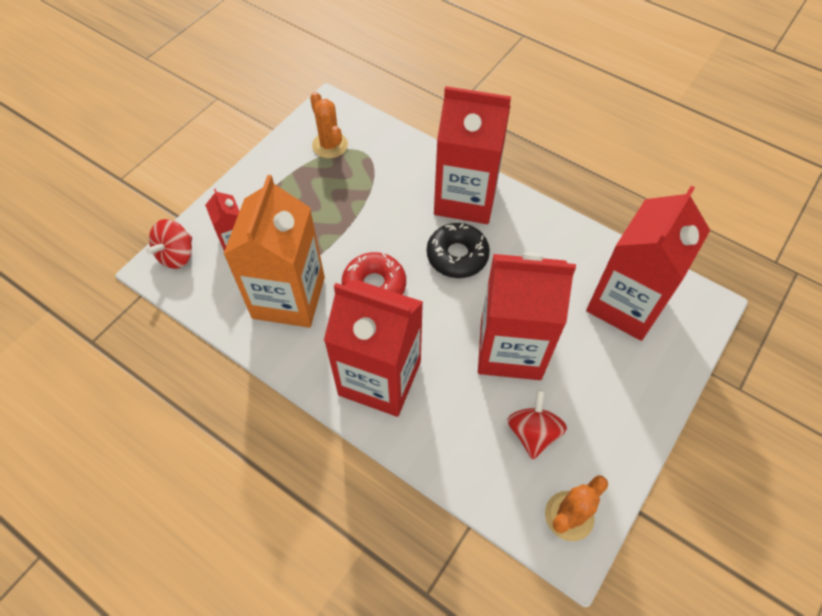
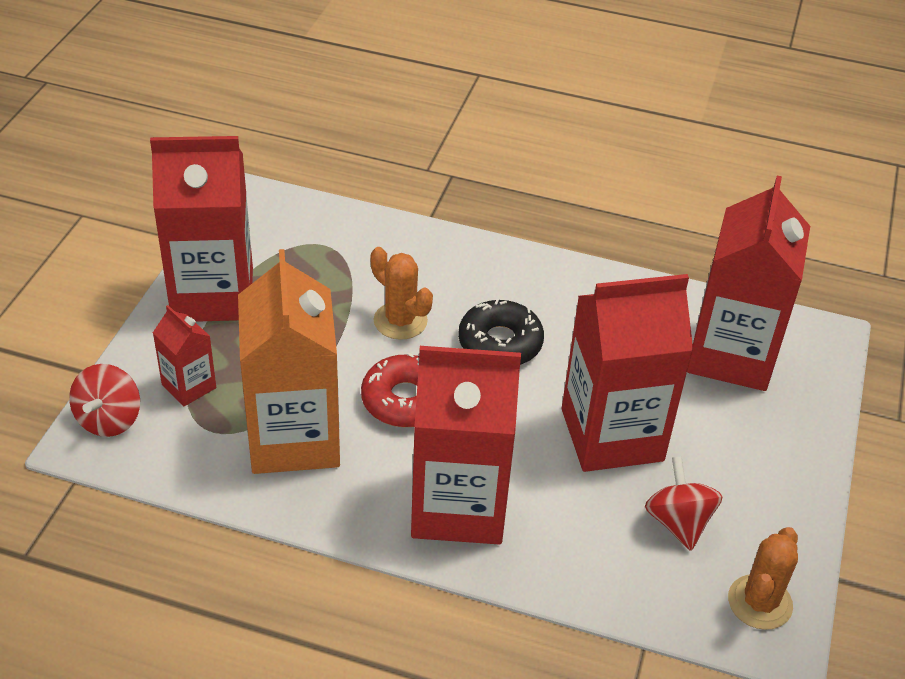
camera: 20 degrees left, 15 degrees down
orange cactus [310,92,348,159] -> orange cactus moved to [371,247,433,340]
red carton [434,86,511,224] -> red carton moved to [150,136,253,322]

